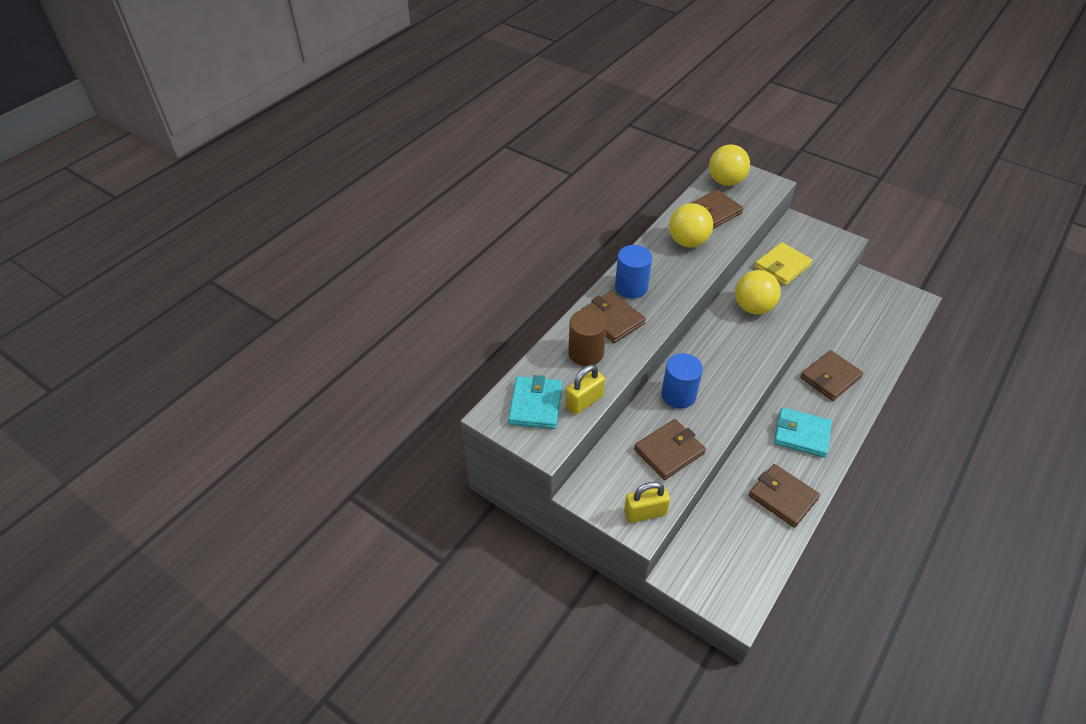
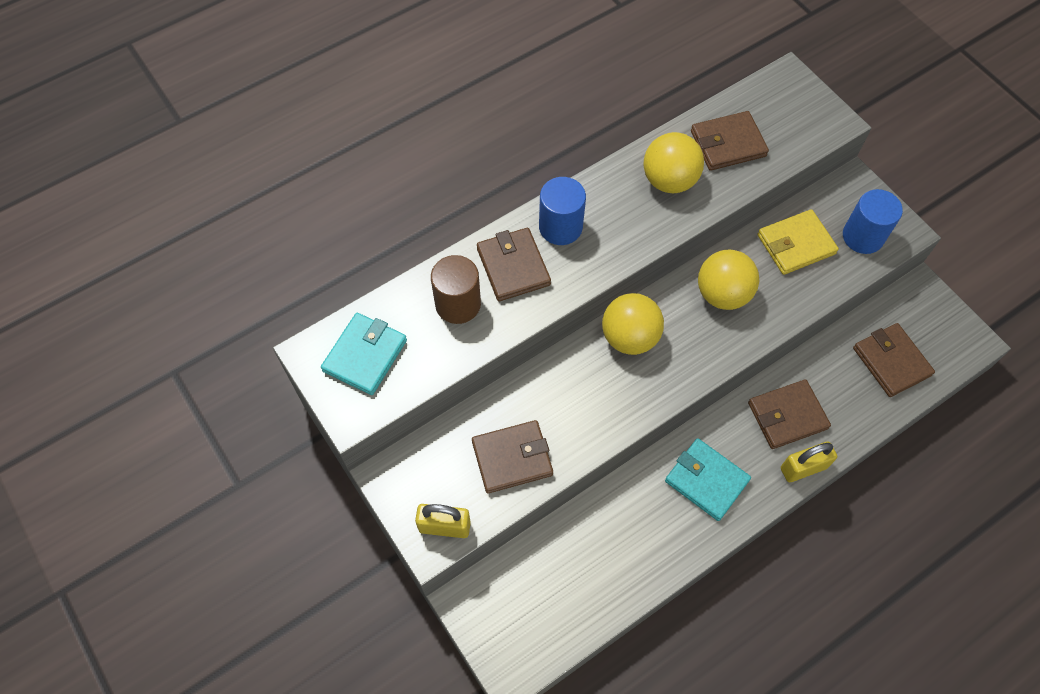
camera: 20 degrees right, 15 degrees up
yellow padlock [566,365,605,415] -> yellow padlock moved to [781,442,837,482]
blue cylinder [661,353,703,409] -> blue cylinder moved to [843,189,903,254]
yellow ball [709,144,750,186] -> yellow ball moved to [602,293,664,355]
brown wallet [749,464,820,528] -> brown wallet moved to [853,323,935,397]

